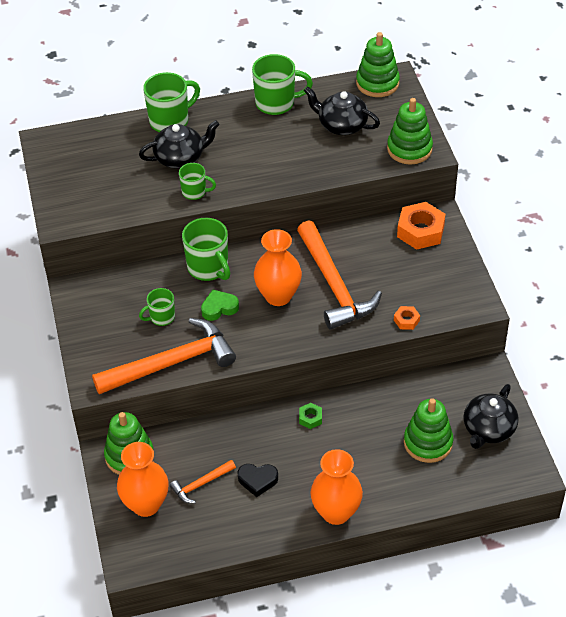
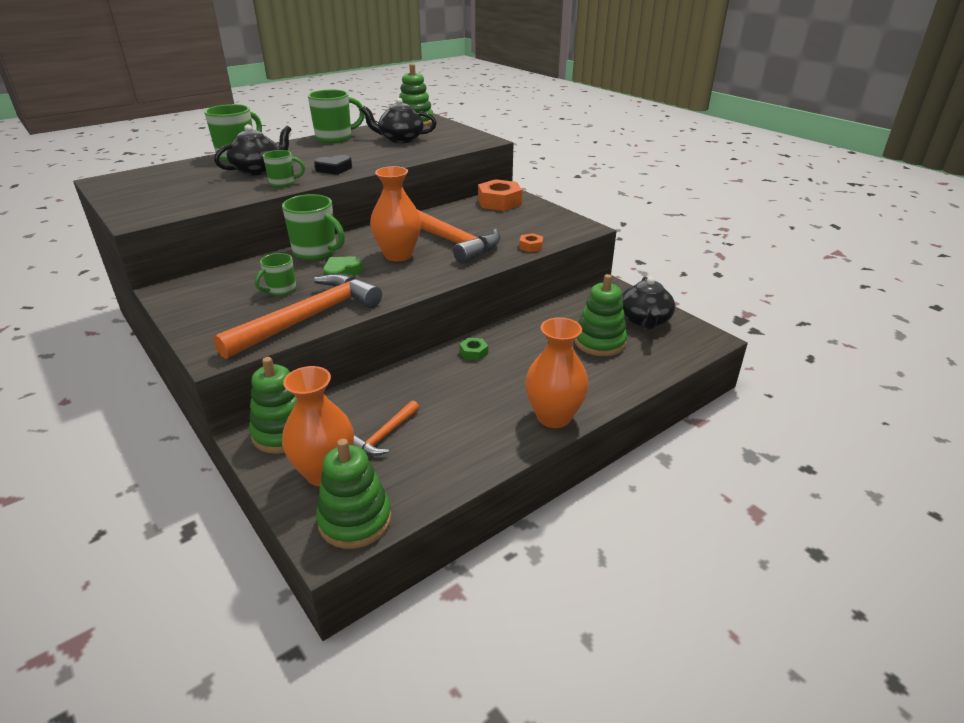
camera: 25 degrees left, 15 degrees down
black heart [237,464,278,497] -> black heart moved to [314,155,352,175]
green stacking toy [387,98,433,165] -> green stacking toy moved to [316,439,392,549]

